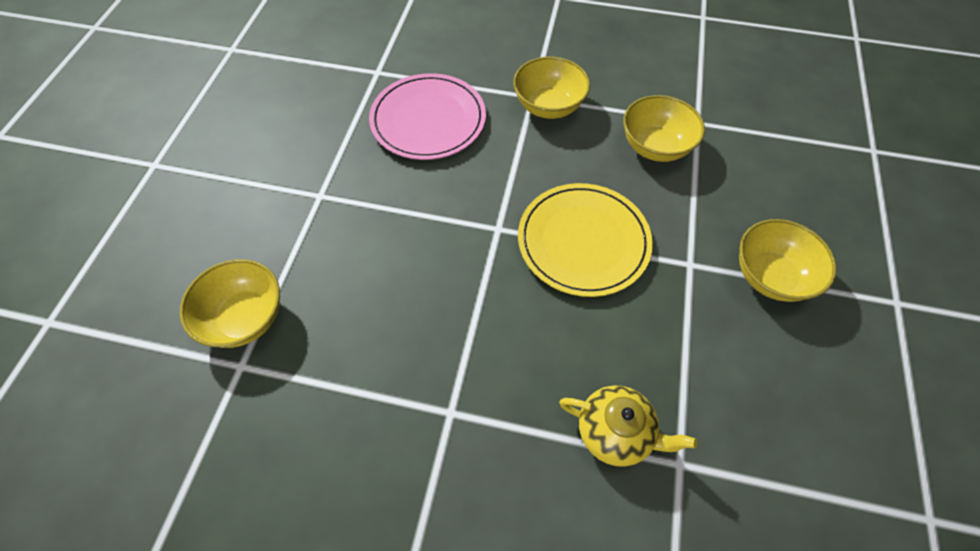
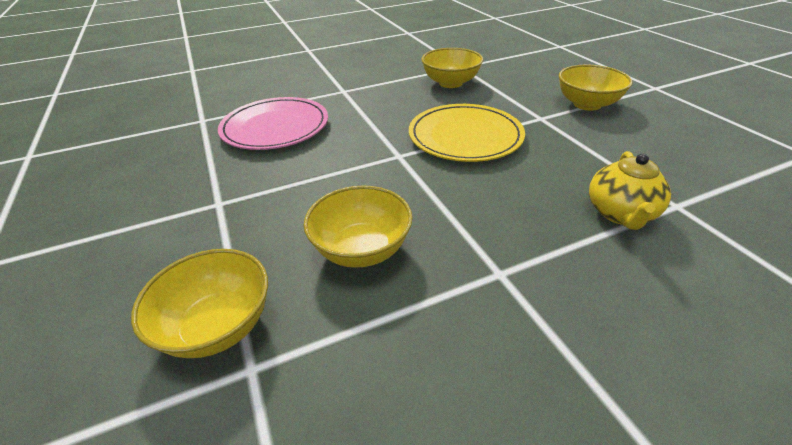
camera: 35 degrees left, 20 degrees down
yellow bowl [513,57,590,119] -> yellow bowl moved to [304,185,413,268]
yellow teapot [559,386,698,467] -> yellow teapot turned 120 degrees clockwise [589,151,671,230]

